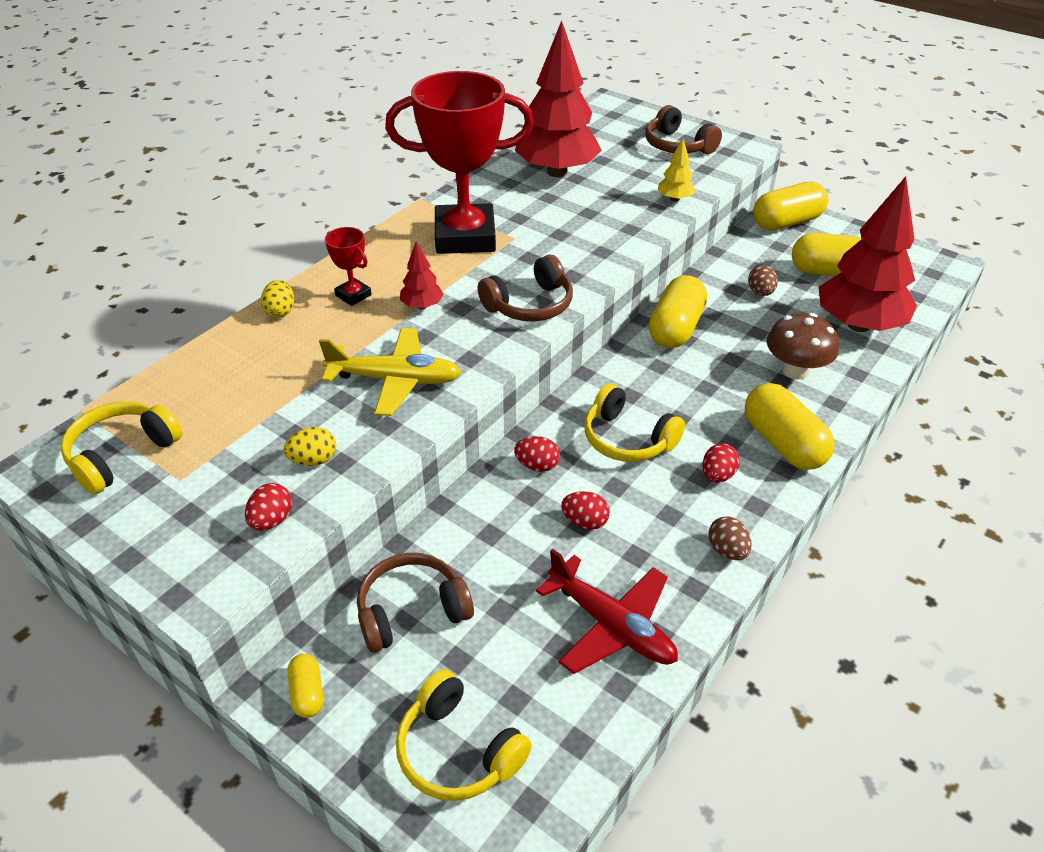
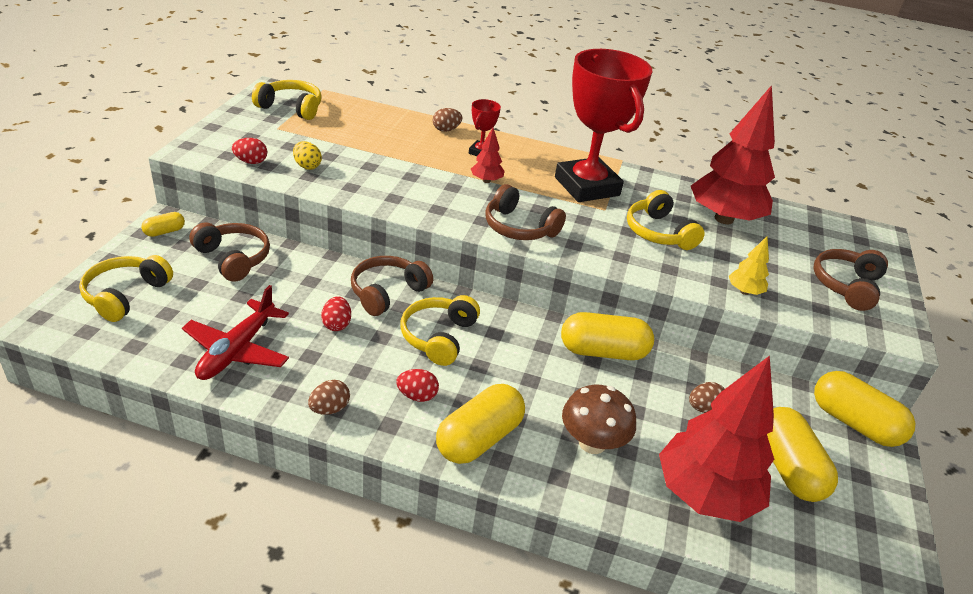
camera: 65 degrees right, 5 degrees down
yellow egg [261,280,294,318] -> brown egg [433,108,462,132]
yellow plane [319,328,461,416] -> none
red egg [514,436,560,472] -> brown headphones [351,256,433,316]
none -> yellow headphones [627,190,705,250]

